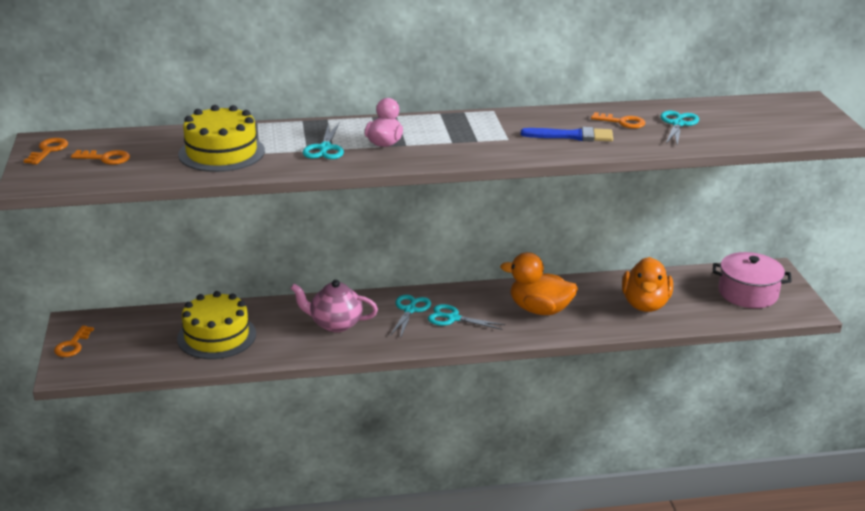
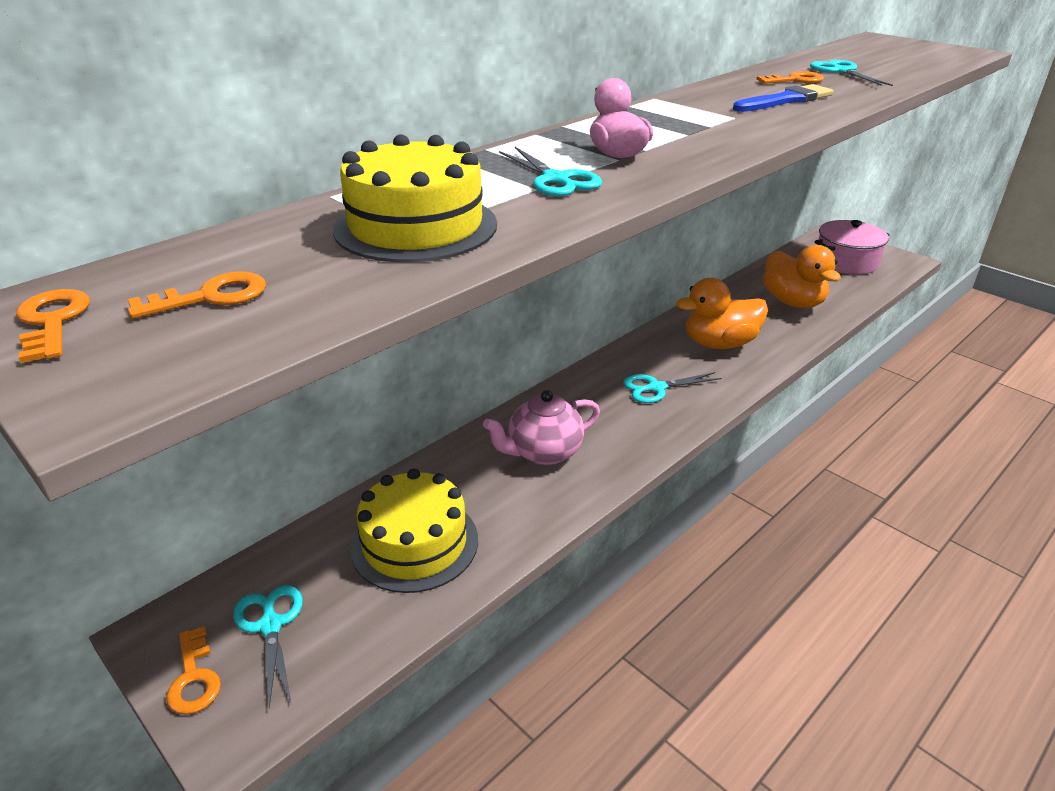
camera: 35 degrees left, 5 degrees up
turquoise scissors [390,295,431,338] -> turquoise scissors moved to [233,585,303,708]

